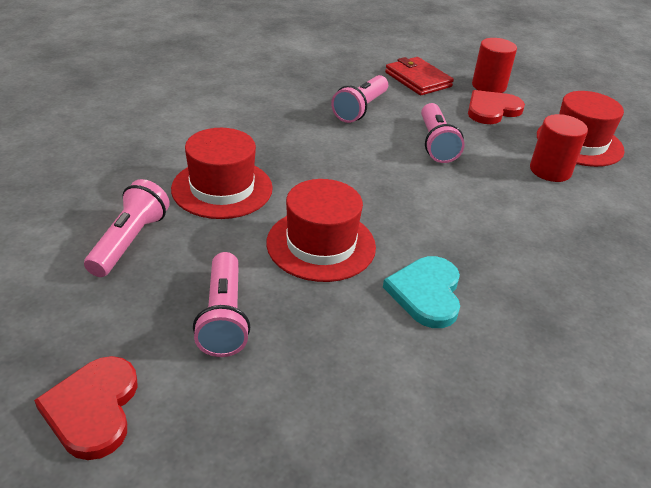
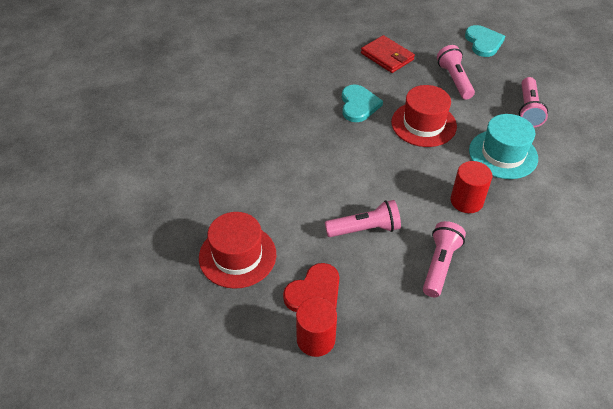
camera: 175 degrees right, 10 degrees up
red heart [34,356,138,460] -> turquoise heart [465,25,505,57]
red hat [171,128,273,219] -> turquoise hat [469,114,538,179]
red wallet [385,57,454,96] -> red wallet moved to [361,35,415,73]
pink flashlight [421,103,465,163] -> pink flashlight turned 90 degrees clockwise [325,200,401,237]
red cylinder [530,114,588,182] -> red cylinder moved to [451,161,492,213]

